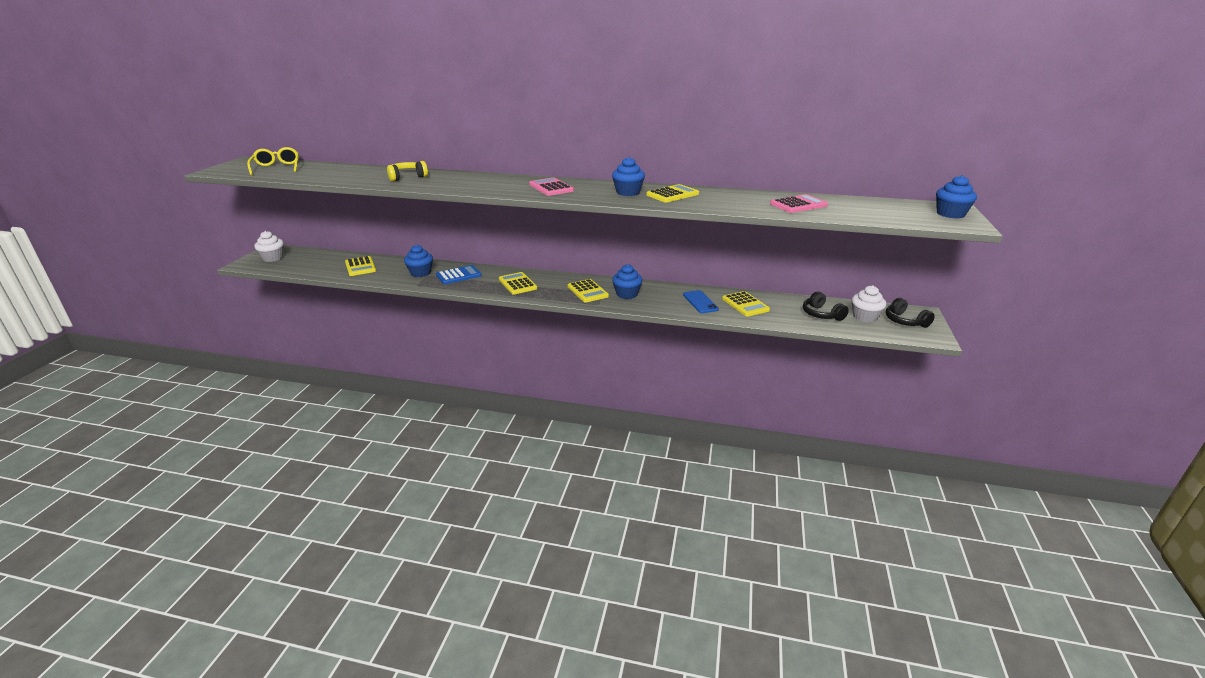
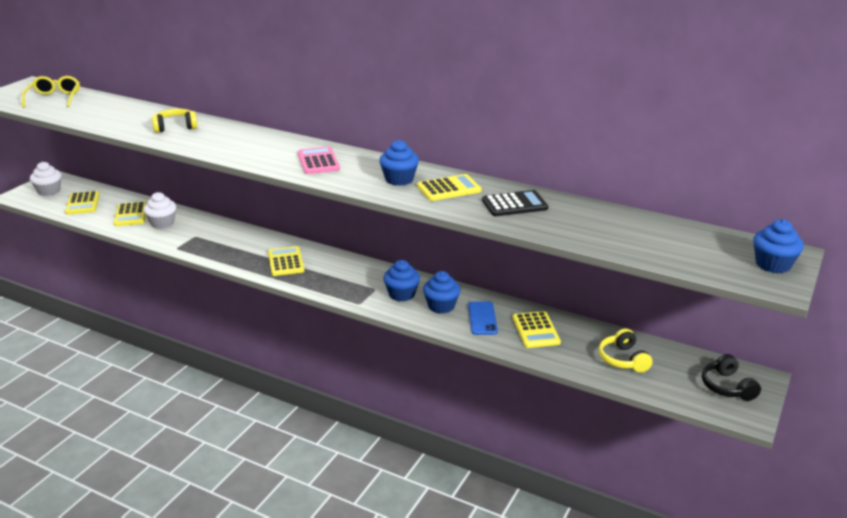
camera: 15 degrees right, 0 degrees up
blue cupcake [404,245,433,277] -> blue cupcake moved to [423,271,461,314]
blue calculator [436,265,482,284] -> none
yellow calculator [568,279,609,303] -> yellow calculator moved to [65,191,100,215]
pink calculator [770,194,828,213] -> none
black headphones [803,292,849,321] -> yellow headphones [599,328,652,373]
white cupcake [852,285,886,323] -> white cupcake moved to [143,192,176,229]
none -> black calculator [482,190,548,216]

